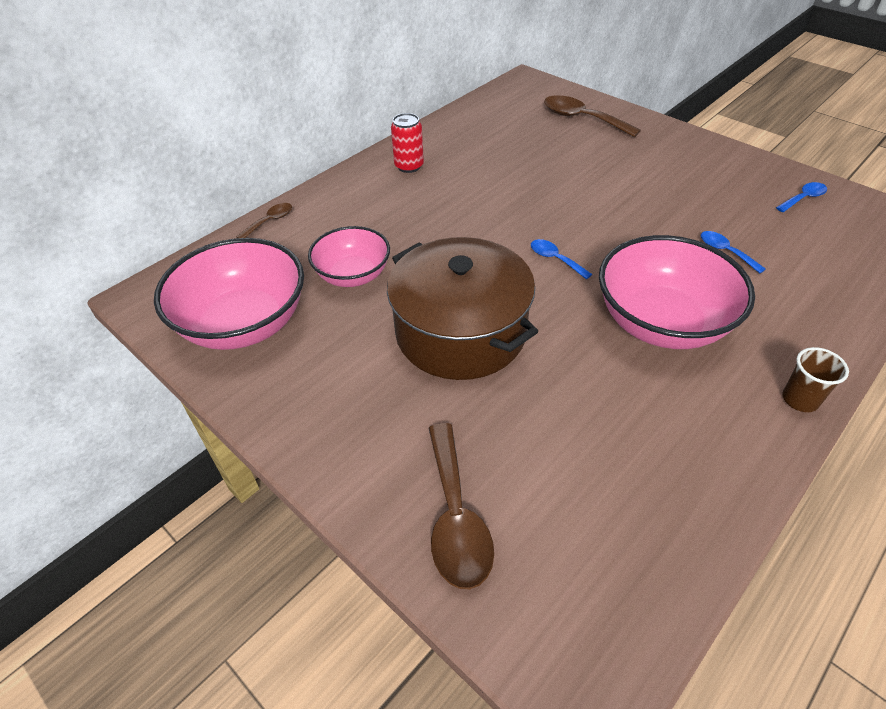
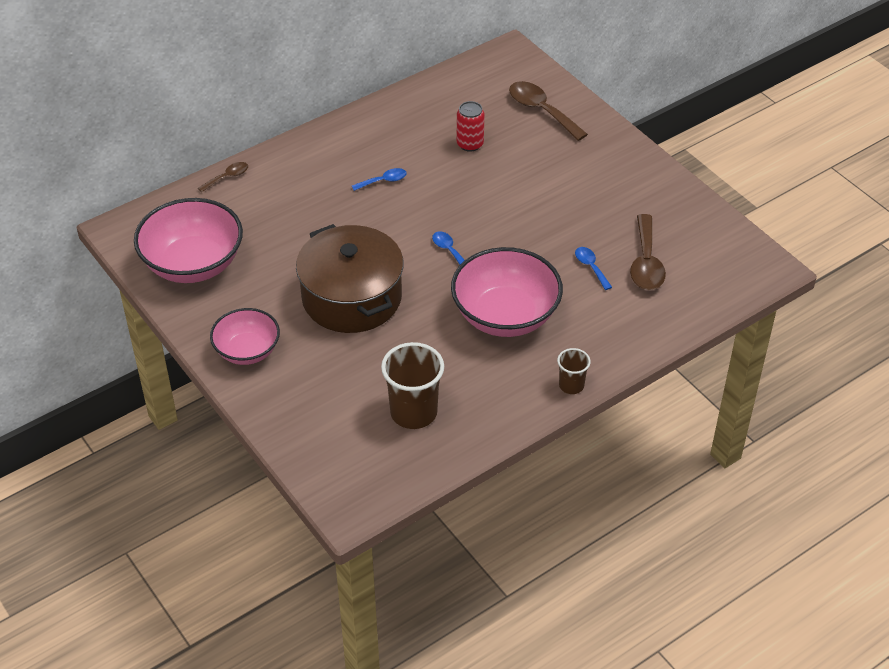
camera: 10 degrees right, 0 degrees up
pink bowl [308,226,390,287] -> pink bowl moved to [210,308,280,365]
red can [391,113,424,173] -> red can moved to [457,101,485,152]
brown spoon [428,423,494,589] -> brown spoon moved to [630,214,666,290]
blue spoon [776,182,827,212] -> blue spoon moved to [352,168,407,191]
none -> brown cup [381,342,444,429]

